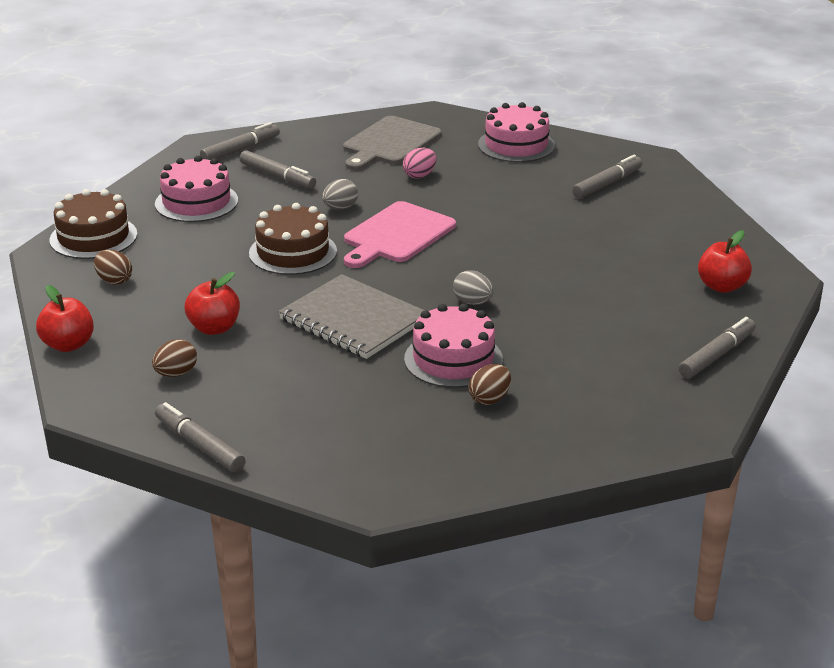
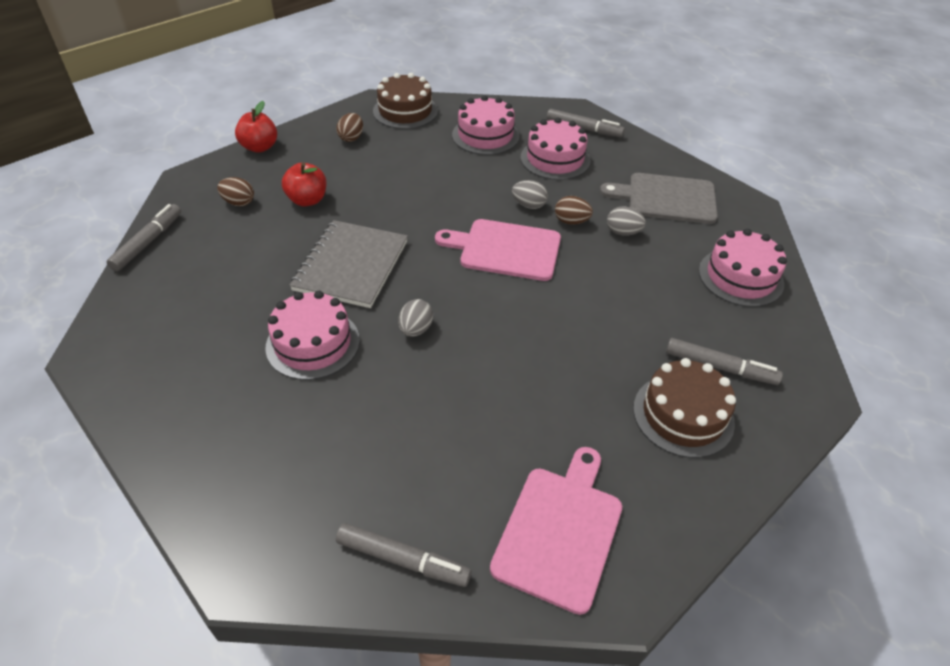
camera: 65 degrees right, 15 degrees up
grey marker [240,150,316,189] -> pink cake [521,118,590,180]
brown cake [249,203,337,275] -> brown cake moved to [633,358,736,458]
pink egg [403,148,436,179] -> grey egg [607,206,646,236]
brown egg [469,364,511,405] -> brown egg moved to [555,196,593,225]
red apple [698,230,752,293] -> pink cutting board [490,447,622,615]

